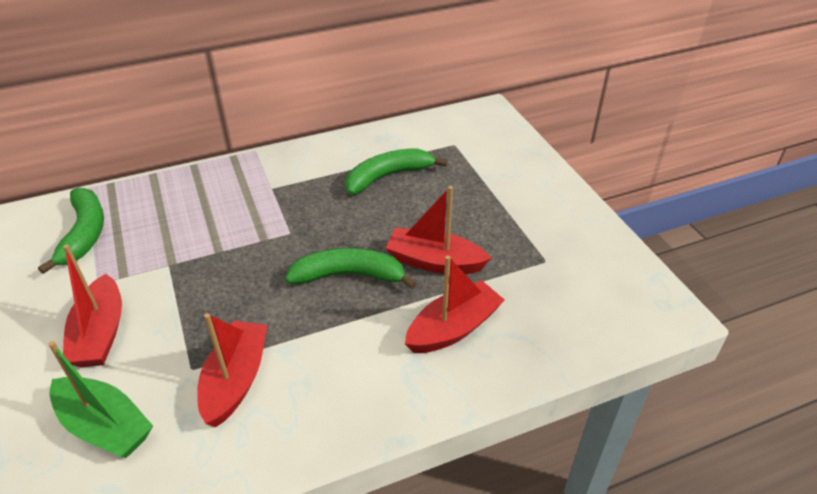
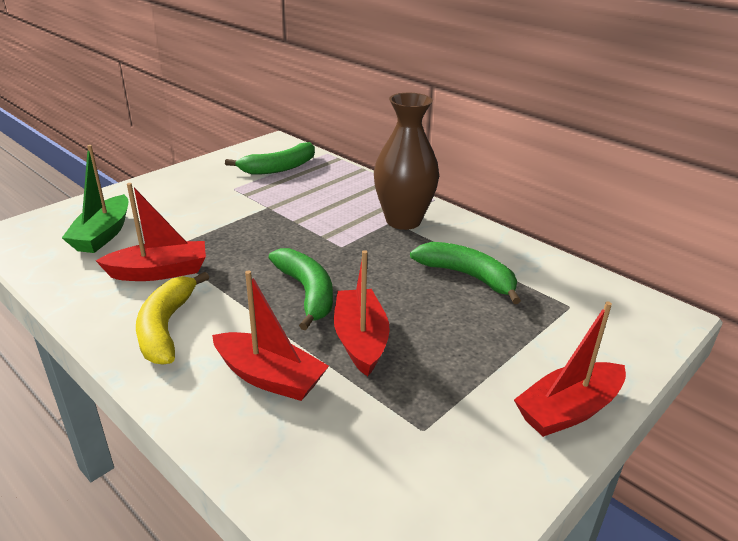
camera: 65 degrees right, 10 degrees down
red boat [63,244,122,367] -> red boat moved to [514,302,626,437]
none -> yellow banana [136,272,209,364]
none -> brown vase [374,93,439,230]

